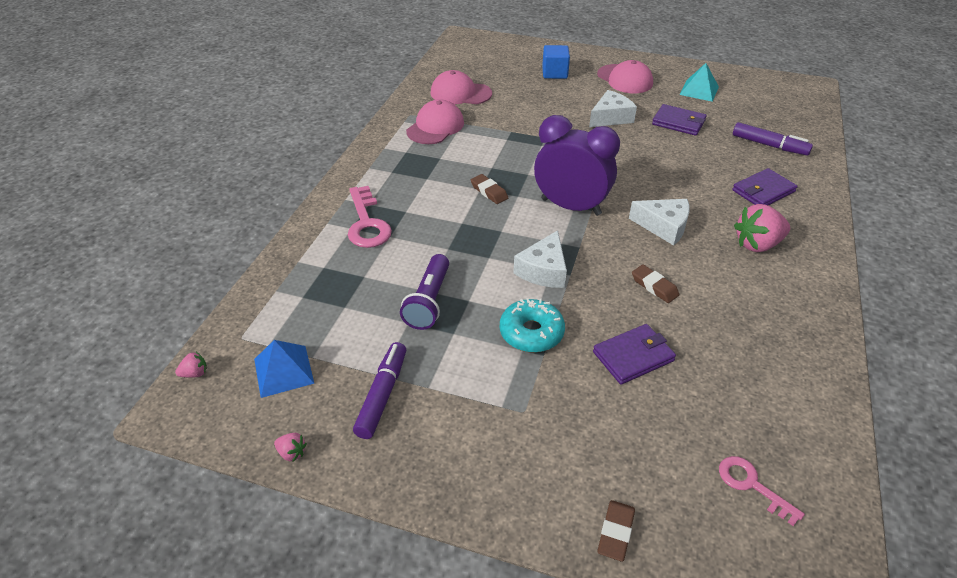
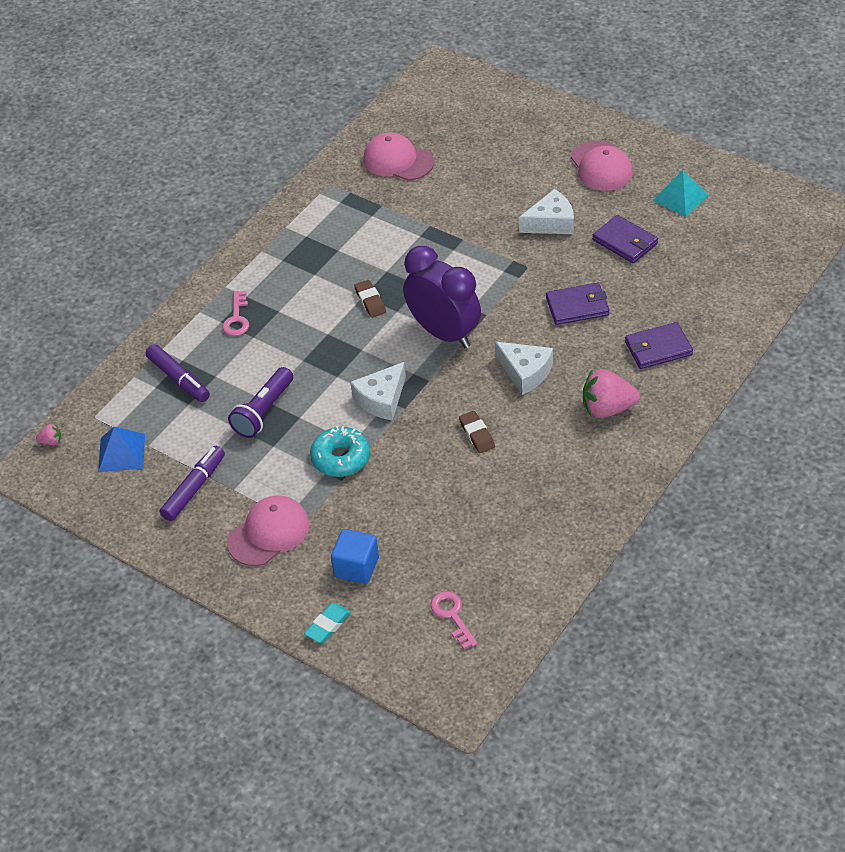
camera: 20 degrees right, 5 degrees up
pink strawberry [274,433,307,461] -> none
pink key [348,186,392,248] -> pink key [222,291,249,336], size x0.63
pink cap [406,99,464,144] -> pink cap moved to [227,495,309,566]
blue cube [542,45,570,79] -> blue cube moved to [331,529,379,584]
purple wallet [593,324,676,385] -> purple wallet moved to [546,283,609,325]
brown eraser [597,500,635,561] -> turquoise eraser [304,603,351,643]
purple marker [733,122,813,156] -> purple marker moved to [146,344,210,402]

